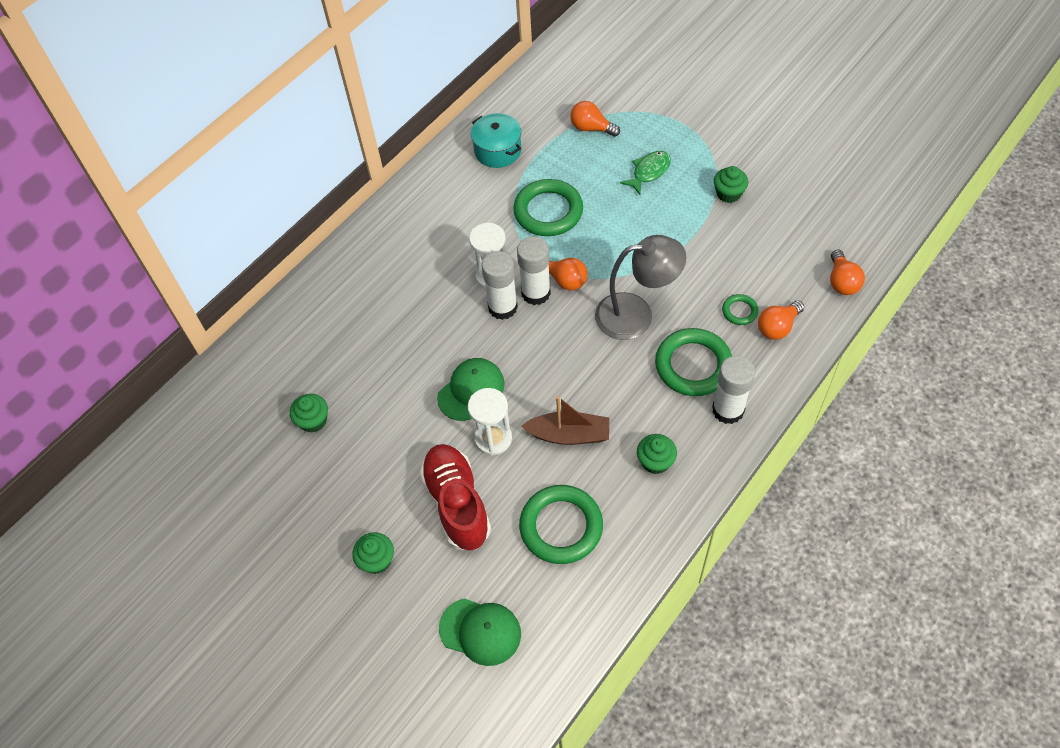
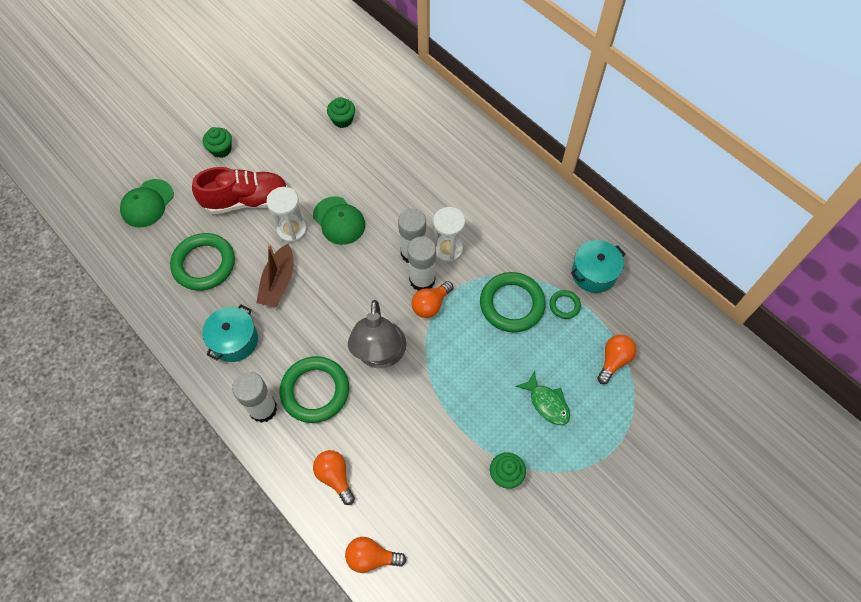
camera: 95 degrees right, 5 degrees up
green cupcake [637,434,677,474] -> turquoise pot [202,305,258,362]
green ring [722,294,759,325] -> green ring moved to [549,290,581,319]

